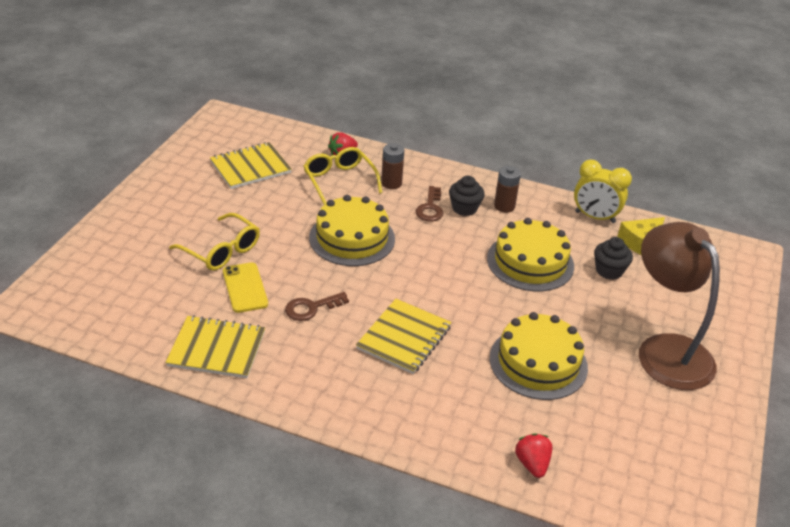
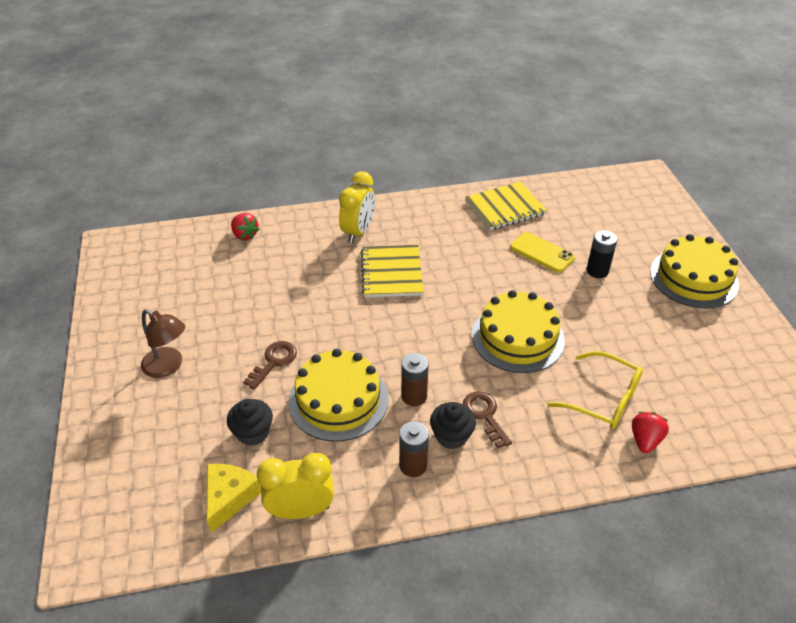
camera: 150 degrees right, 5 degrees up
yellow glasses [169,213,260,271] -> black battery [587,230,617,278]
yellow notebook [210,142,292,189] -> none
brown key [285,292,349,321] -> brown key moved to [243,341,297,390]
brown battery [381,143,404,189] -> brown battery moved to [401,353,429,406]
yellow cake [490,312,588,400] -> yellow cake moved to [650,234,739,309]
brown lamp [639,222,720,390] -> brown lamp [141,309,185,378], size x0.54
none -> yellow clock [339,171,375,243]

